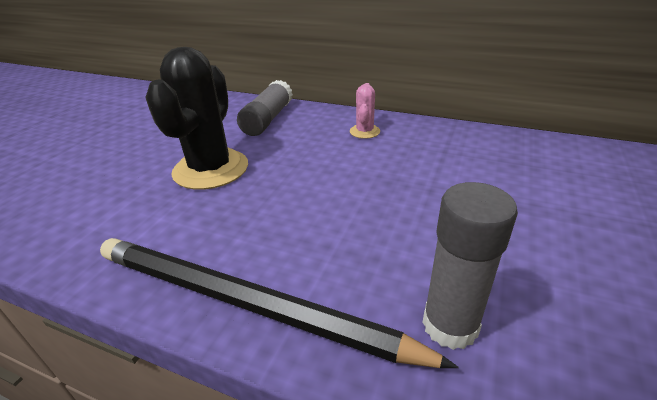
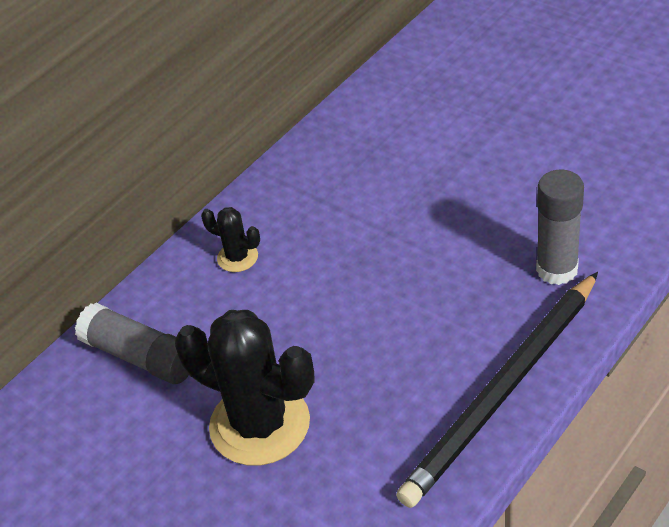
camera: 70 degrees left, 10 degrees up
pink cactus [350,83,380,139] -> black cactus [201,207,260,272]

